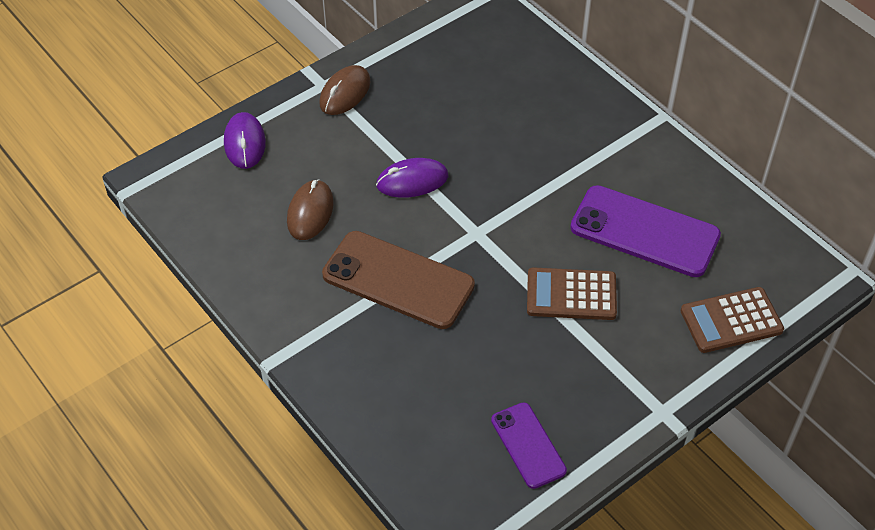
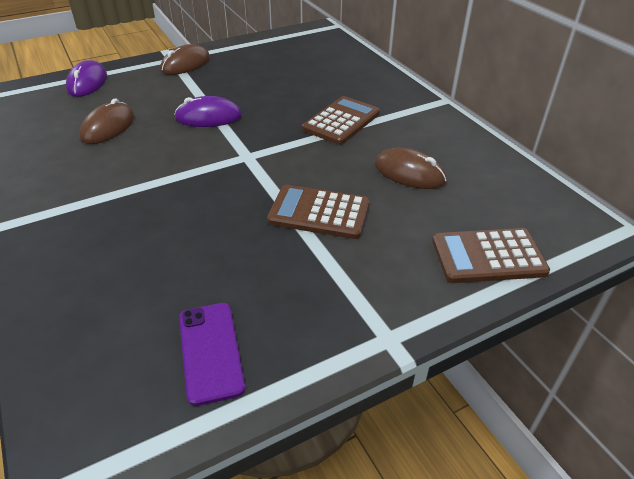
camera: 10 degrees right, 10 degrees down
brown phone [322,231,475,329] -> none
purple phone [570,185,721,277] -> brown mouse [375,148,446,189]
none -> brown calculator [302,96,380,145]

